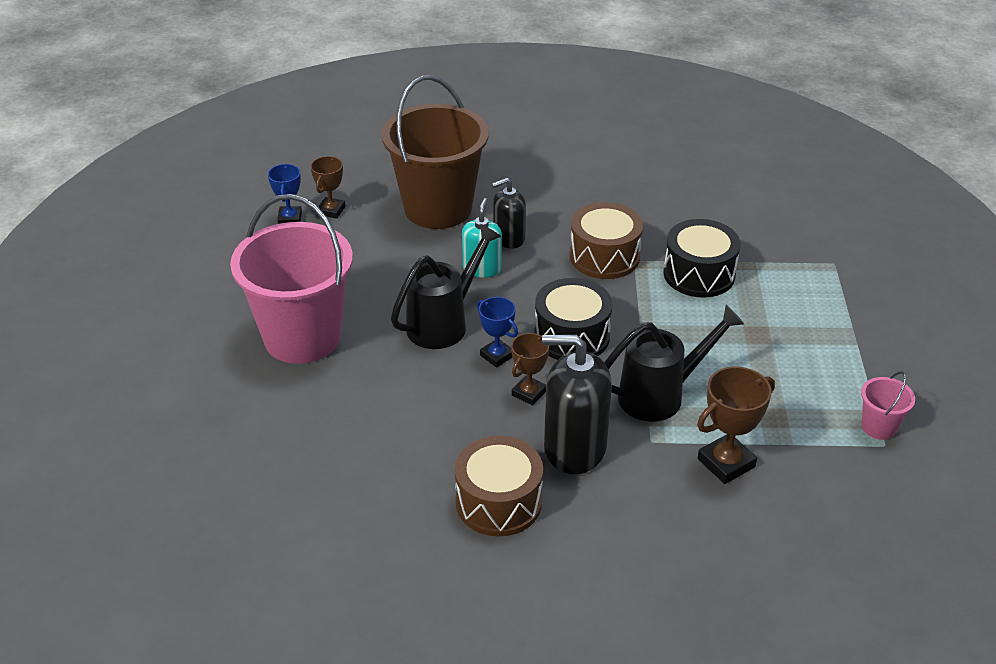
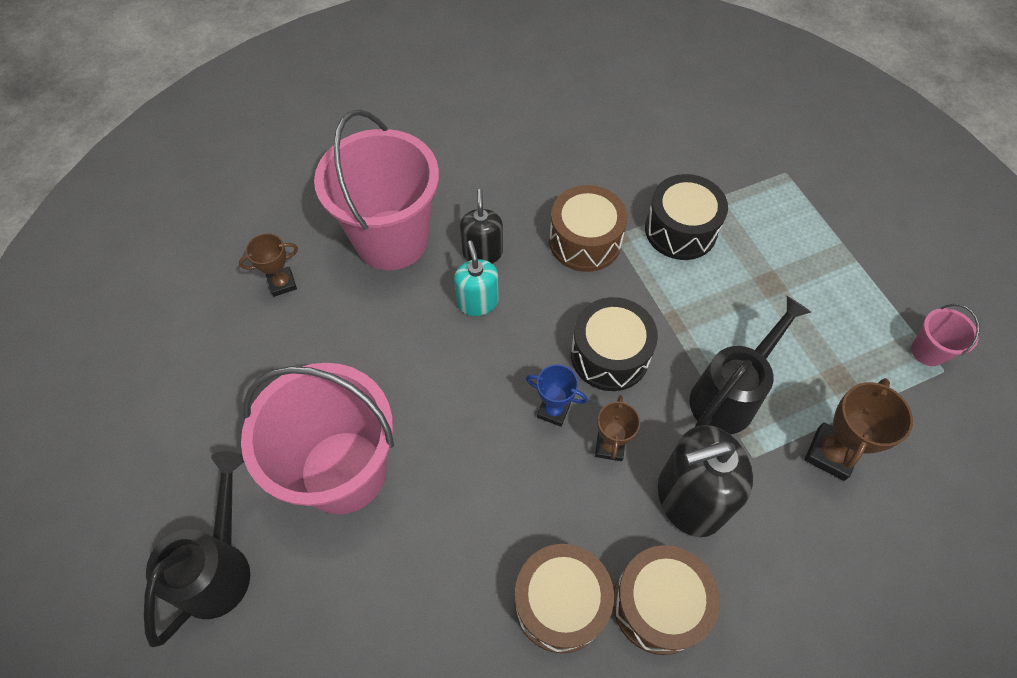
camera: 25 degrees left, 20 degrees up
blue trophy [268,164,302,224] -> none
brown trophy [310,156,346,219] -> brown trophy turned 75 degrees clockwise [239,233,298,297]
brown bucket [382,75,489,229] -> pink bucket [314,109,439,270]
black watering can [391,224,502,349] -> black watering can moved to [144,451,250,647]
black soap dispenser [492,178,526,249] -> black soap dispenser turned 135 degrees clockwise [460,189,503,263]
none -> brown drum [514,544,614,653]

